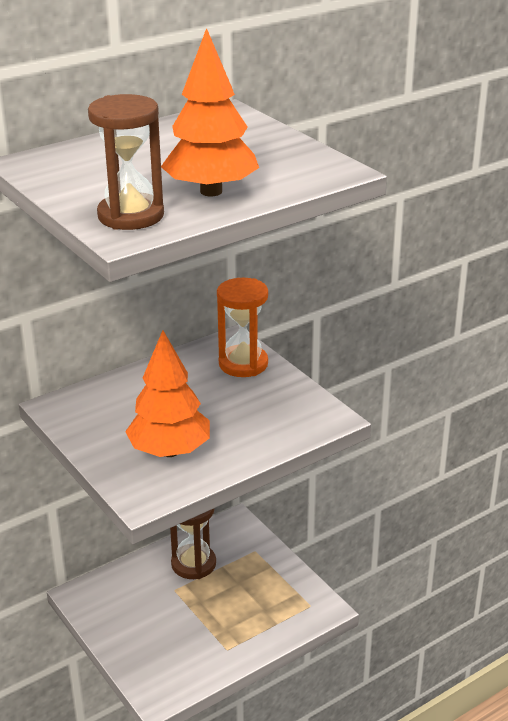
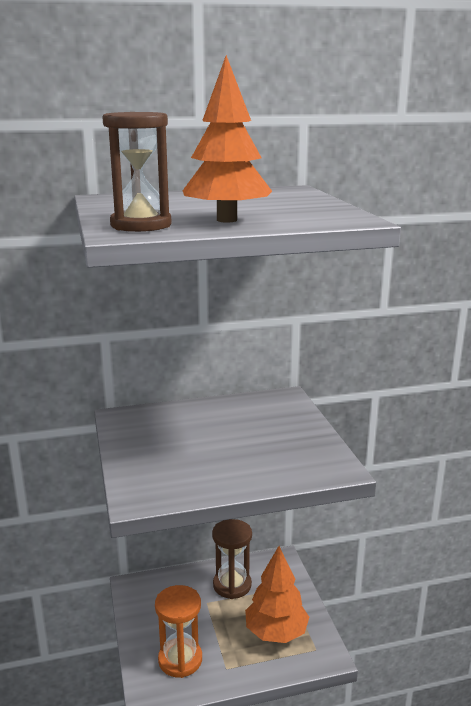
camera: 20 degrees right, 10 degrees down
orange tree [125,330,210,457] -> orange tree moved to [245,546,309,643]
orange hourglass [217,278,268,377] -> orange hourglass moved to [155,585,202,678]

